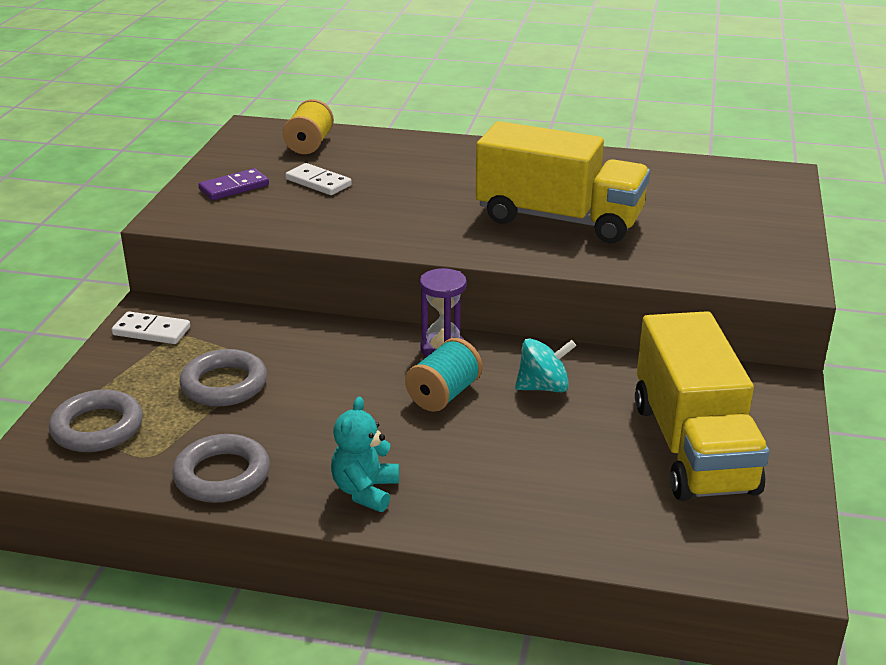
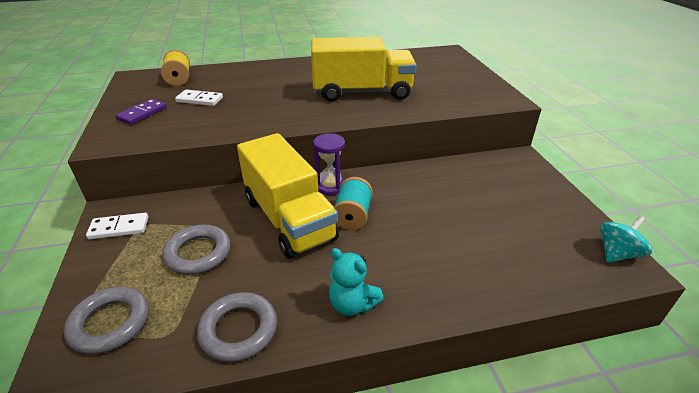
camera: 25 degrees left, 5 degrees up
turquoise teddy bear [331,397,399,512] -> turquoise teddy bear turned 45 degrees counterclockwise [329,248,384,316]
turquoise spinning top [515,338,576,392] -> turquoise spinning top moved to [600,216,652,263]
yellow truck [635,311,770,501] -> yellow truck moved to [237,133,339,259]

